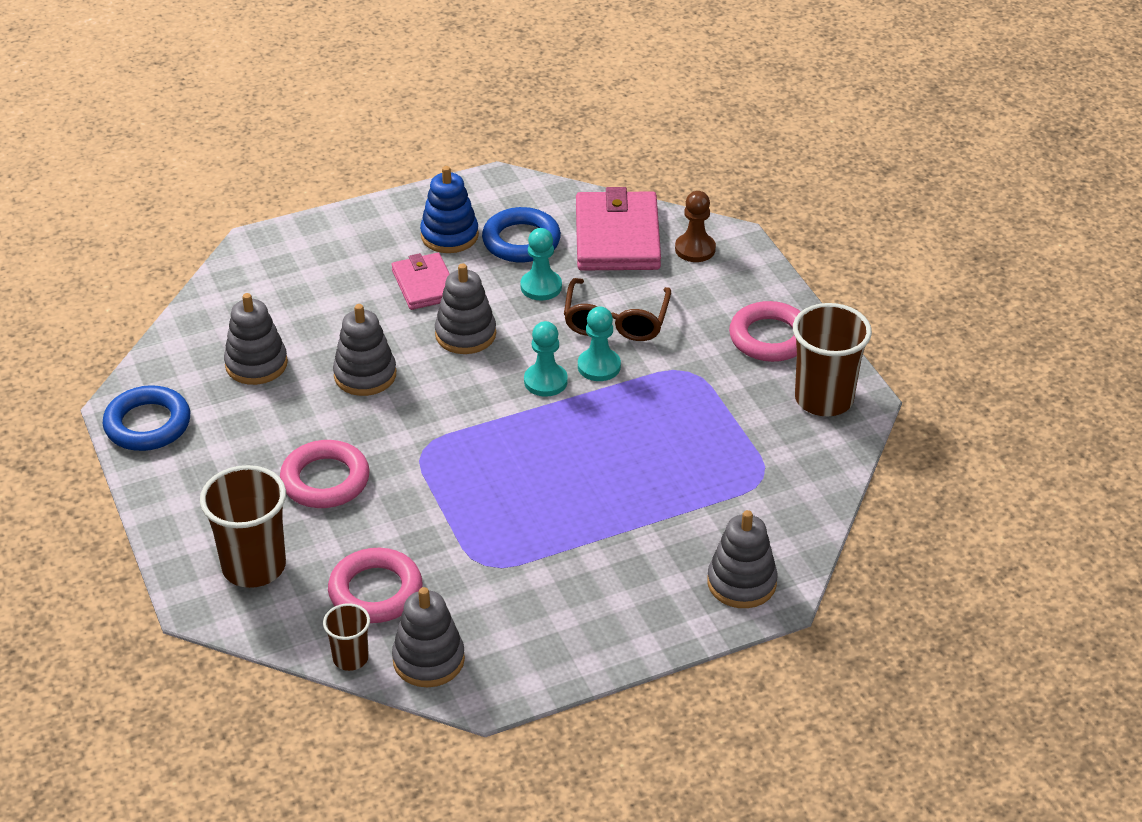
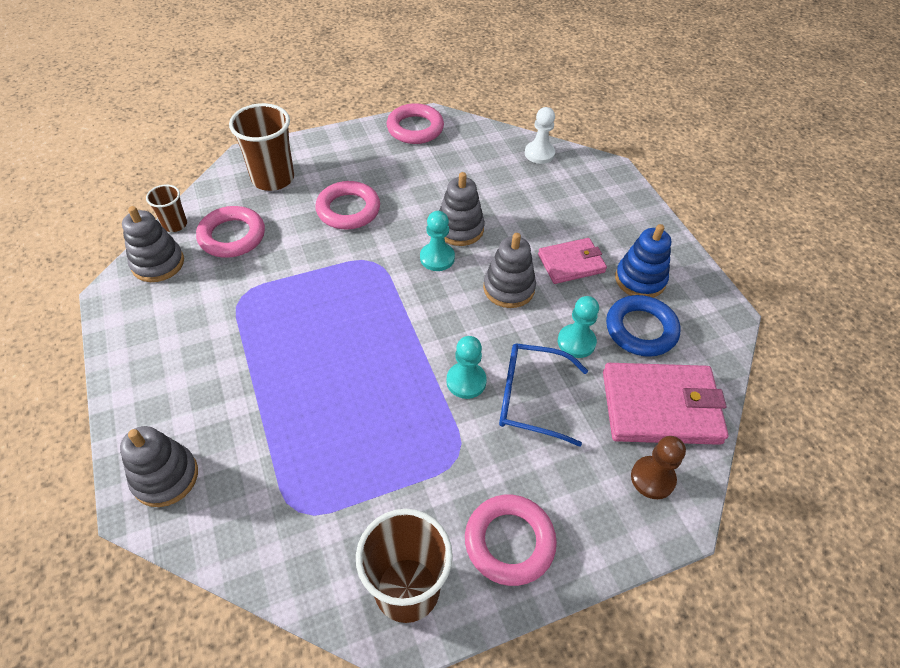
camera: 90 degrees right, 10 degrees up
blue ring [103,385,190,451] -> pink ring [387,103,444,144]
grey stacking toy [224,293,288,385] -> none
turquoise pawn [524,321,568,397] -> turquoise pawn moved to [420,211,455,271]
brown glasses [564,278,671,341] -> blue glasses [499,343,588,447]
none -> white pawn [525,107,555,164]

